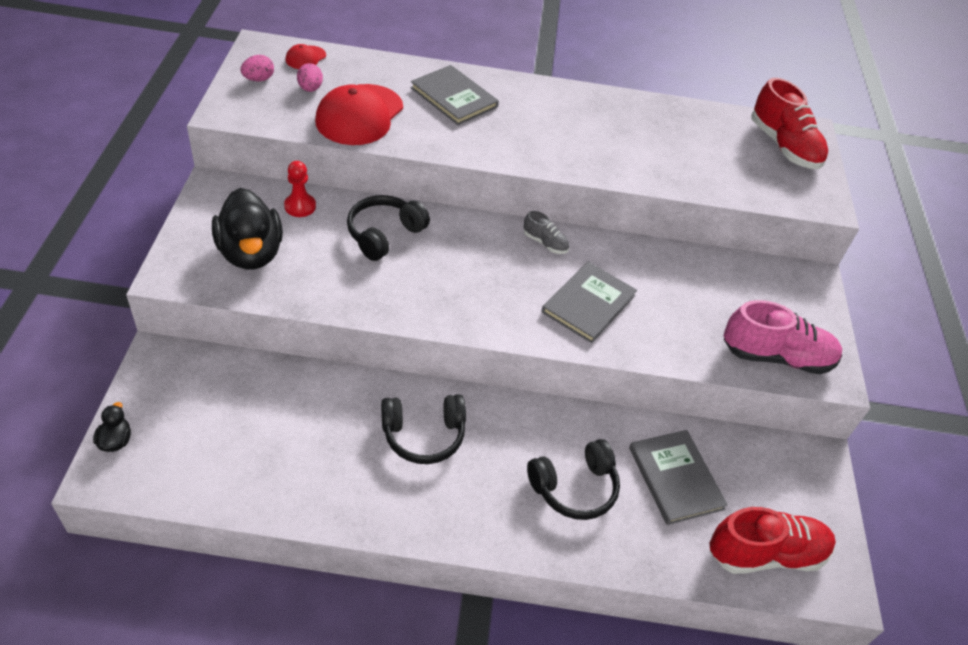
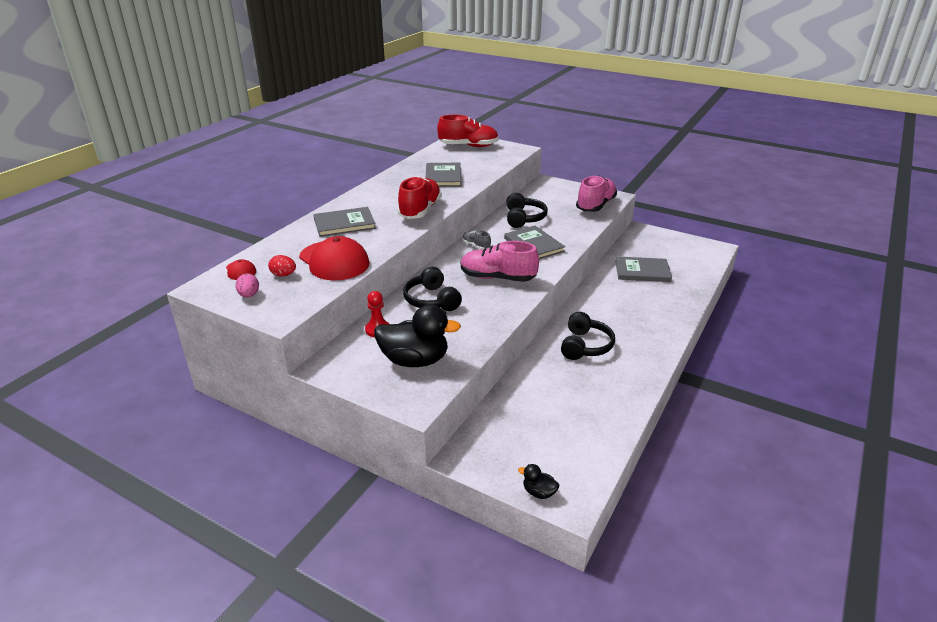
camera: 60 degrees left, 15 degrees down
pink egg [297,63,323,92] -> red egg [268,255,296,277]
grey shoe [524,211,570,254] -> grey shoe turned 105 degrees counterclockwise [462,230,491,249]
black headphones [527,439,620,520] -> black headphones moved to [506,193,548,228]
red shoe [709,507,836,574] -> red shoe moved to [397,176,442,219]
none -> grey book [426,163,461,187]
none -> pink shoe [461,241,539,282]

